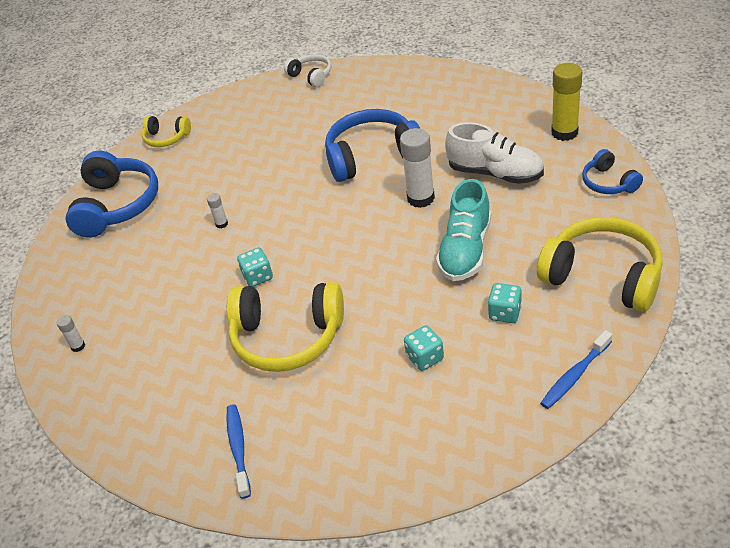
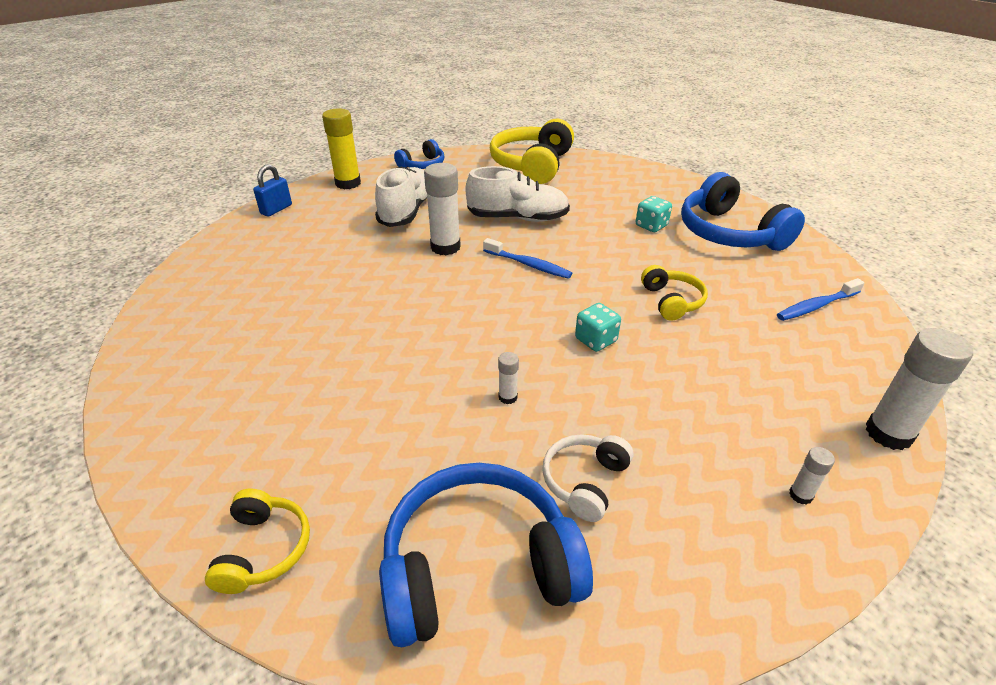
camera: 110 degrees left, 5 degrees down
yellow headphones [227,282,344,372] -> yellow headphones [641,265,708,321], size x0.53
white headphones [284,54,331,87] -> white headphones moved to [542,434,633,522]
blue headphones [325,109,420,182] -> blue headphones moved to [681,172,805,251]
turquoise shoe [436,179,491,281] -> white shoe [466,166,570,222]
turquoise dice [488,283,522,323] -> none
blue toothbrush [540,330,612,409] -> blue toothbrush moved to [483,238,572,279]
none -> blue padlock [253,164,292,217]
none -> white glue stick [865,328,973,450]

